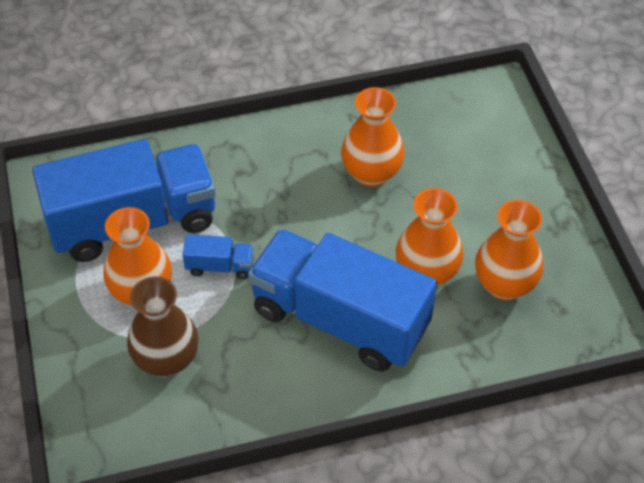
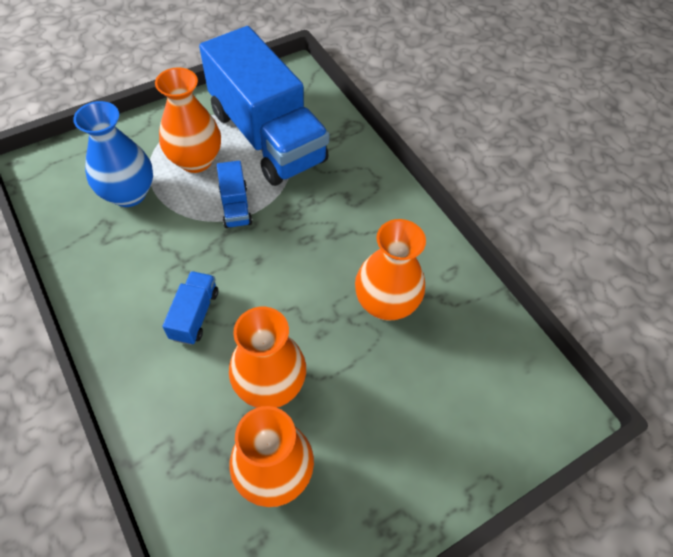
camera: 70 degrees right, 5 degrees up
brown vase [127,277,199,377] -> blue vase [73,101,153,207]
blue truck [248,229,437,372] -> blue truck [162,271,218,345], size x0.40

